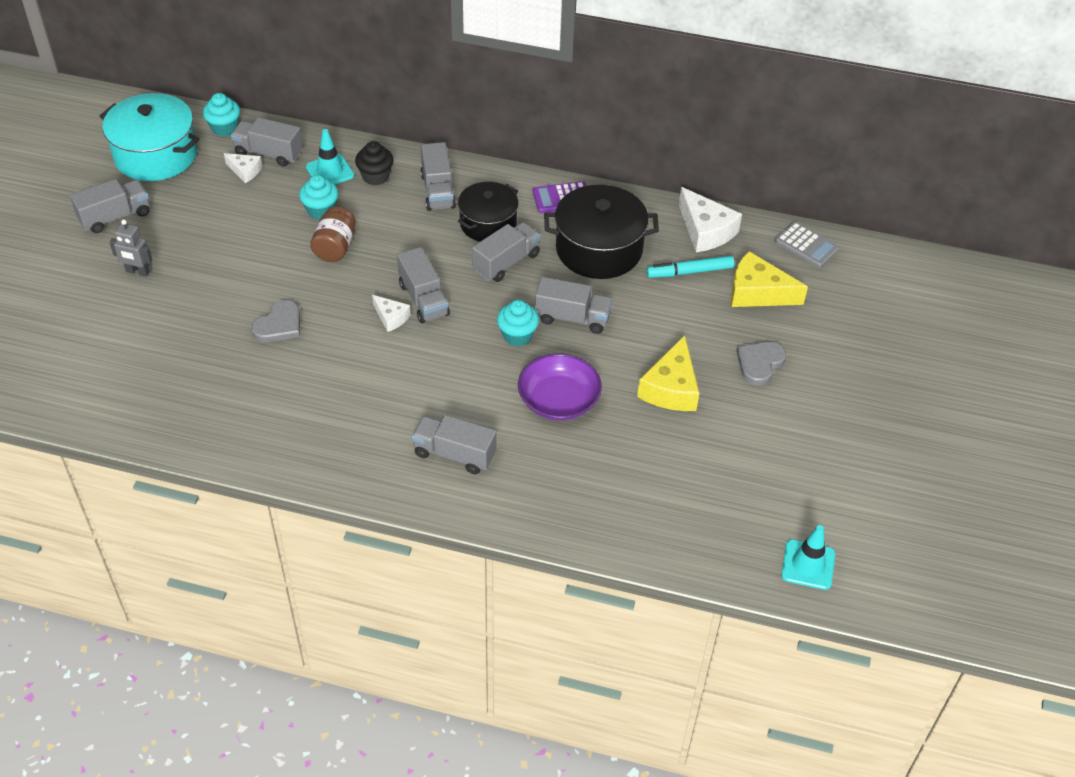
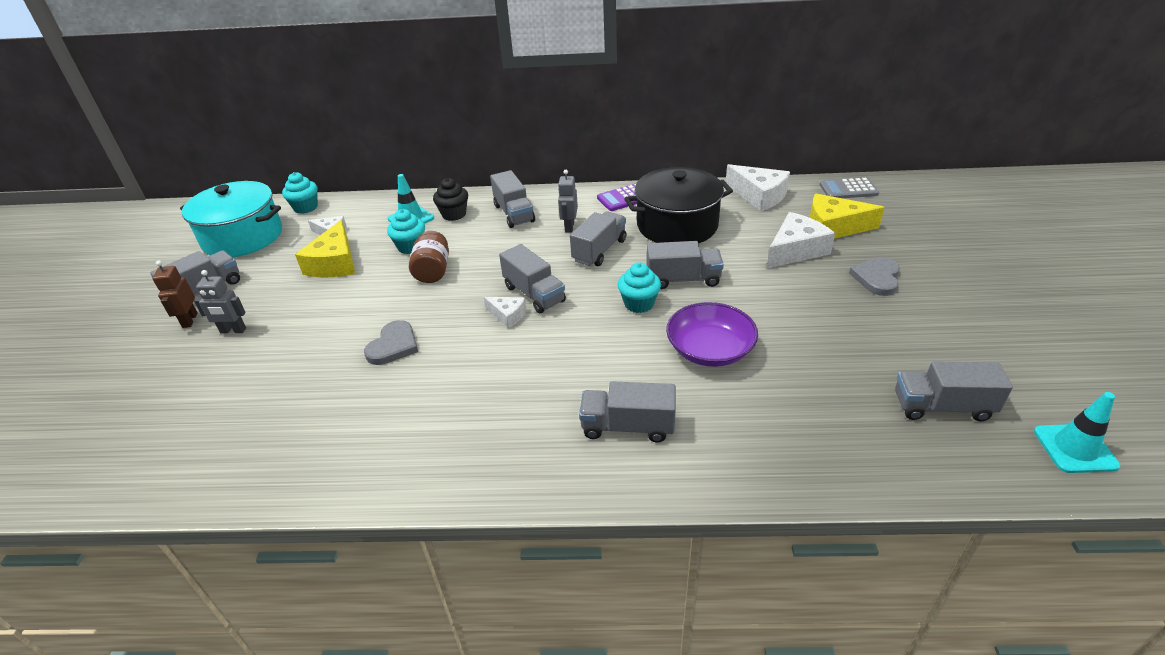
camera: 10 degrees left, 10 degrees down
grey truck [231,117,303,167] -> grey truck moved to [895,361,1013,422]
black pot [458,182,519,242] -> grey robot [558,170,578,232]
yellow cheese [637,335,699,411] -> yellow cheese moved to [295,220,355,277]
turquoise marker [646,256,735,278] -> none
grey calculator [774,222,839,268] -> grey calculator turned 150 degrees clockwise [819,177,879,198]
none -> brown robot [152,261,198,328]
none -> white cheese [766,212,835,269]

